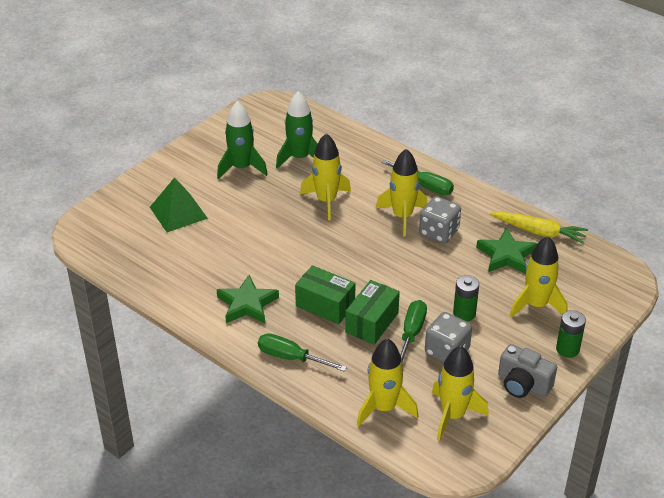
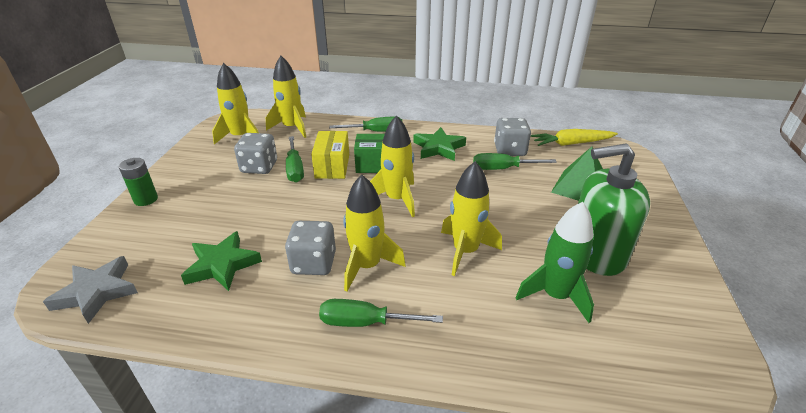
camera: 150 degrees right, 5 degrees down
green rocket [217,101,268,179] -> green soap dispenser [578,143,650,276]
green box [345,280,400,345] -> yellow box [311,131,349,179]
green battery [453,275,479,322] -> none
yellow carrot [490,212,588,244] -> yellow carrot moved to [531,129,618,146]
grey camera [498,344,557,398] -> none
yellow rocket [510,236,568,317] -> yellow rocket moved to [370,115,415,217]
none -> grey star [43,256,138,324]
none -> green screwdriver [473,153,557,170]
none -> grey dice [494,118,531,156]

